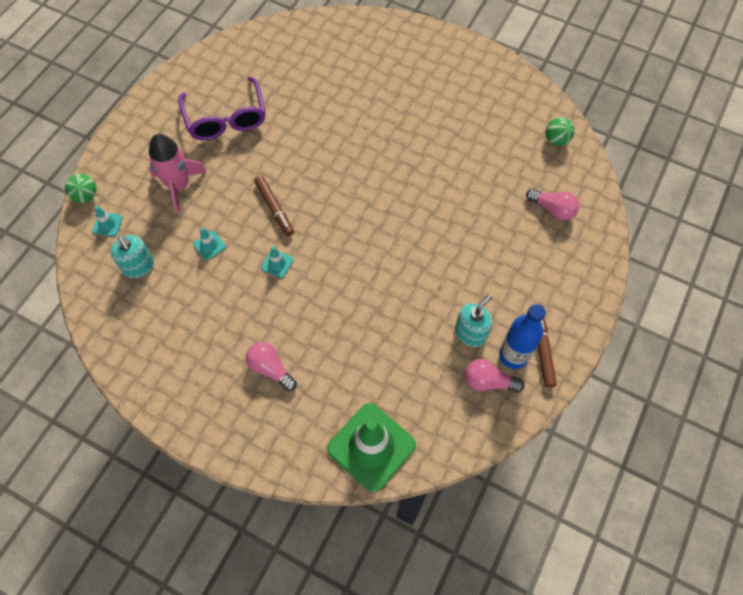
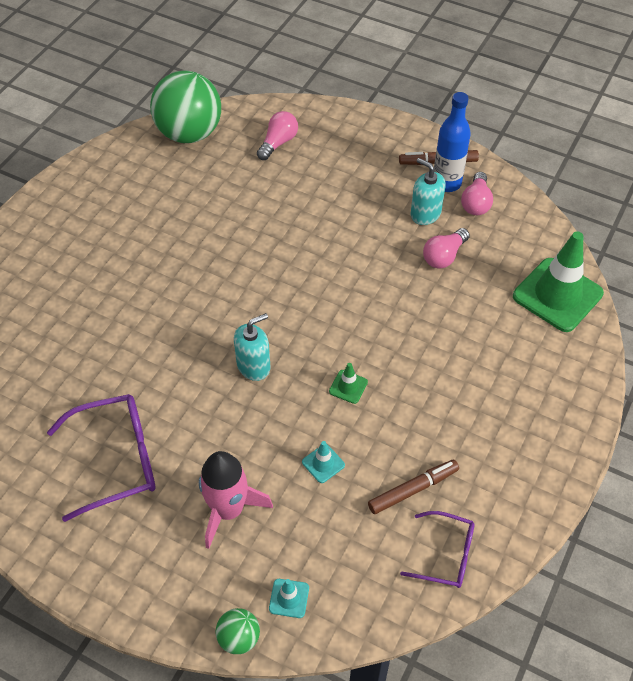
camera: 90 degrees left, 10 degrees down
turquoise soap dispenser [110,235,154,278] -> turquoise soap dispenser moved to [234,313,271,381]
pink light bulb [246,342,297,391] -> pink light bulb moved to [423,228,470,269]
brown marker [254,176,294,236] -> brown marker moved to [368,460,459,514]
turquoise traffic cone [261,246,293,278] -> green traffic cone [329,363,368,404]
green ball [545,117,575,146] -> green ball [150,70,221,143], size x2.26
none -> purple glasses [400,511,474,588]

